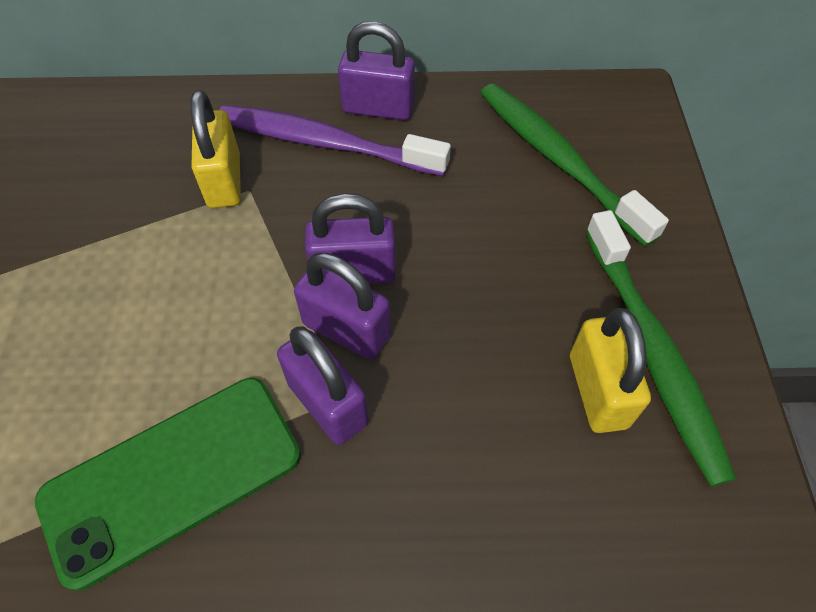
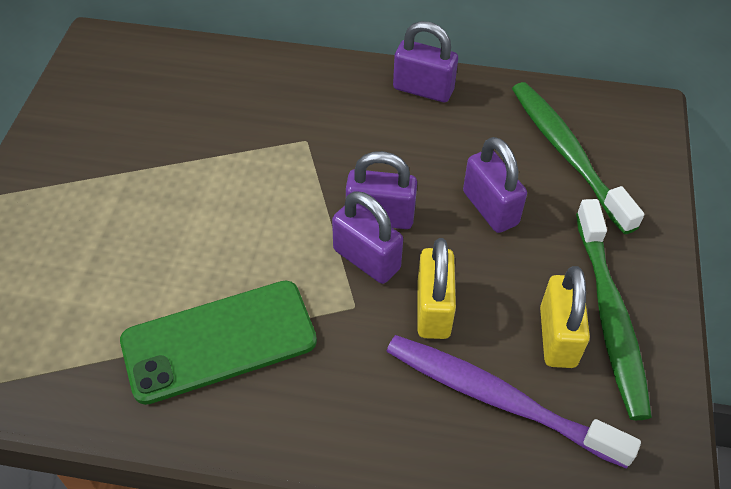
camera: 10 degrees right, 5 degrees down
yellow padlock [190,90,241,208] -> yellow padlock moved to [417,238,456,339]
purple toothbrush [219,105,451,176] -> purple toothbrush moved to [386,335,641,469]
purple padlock [277,326,369,445] -> purple padlock moved to [463,137,527,233]

